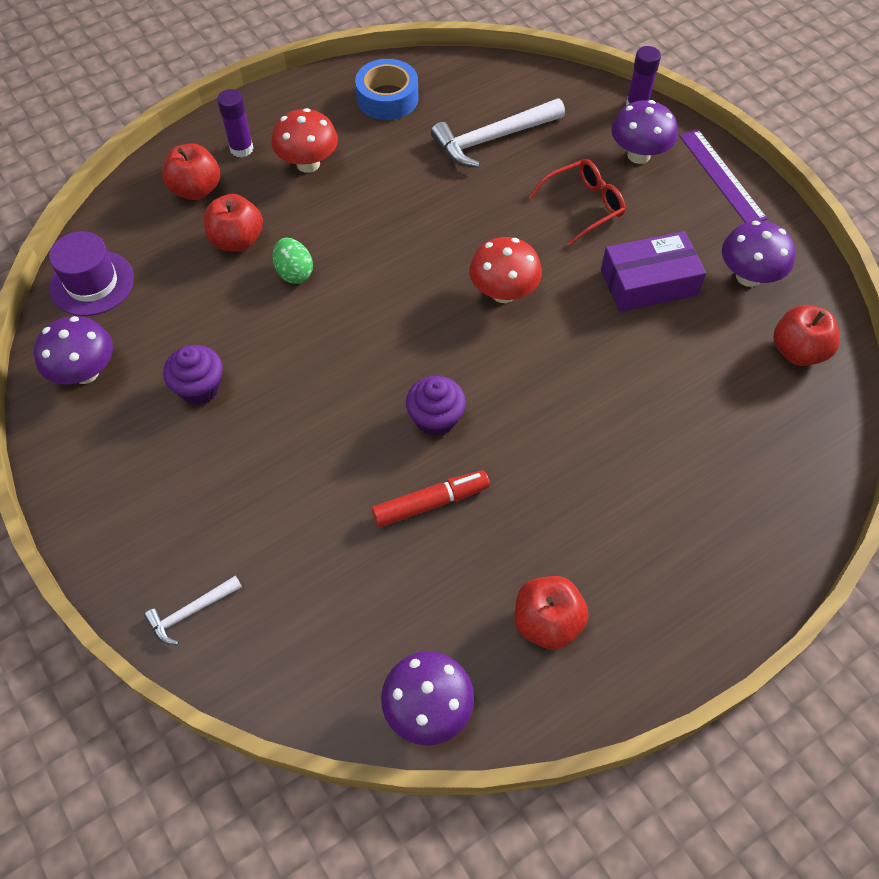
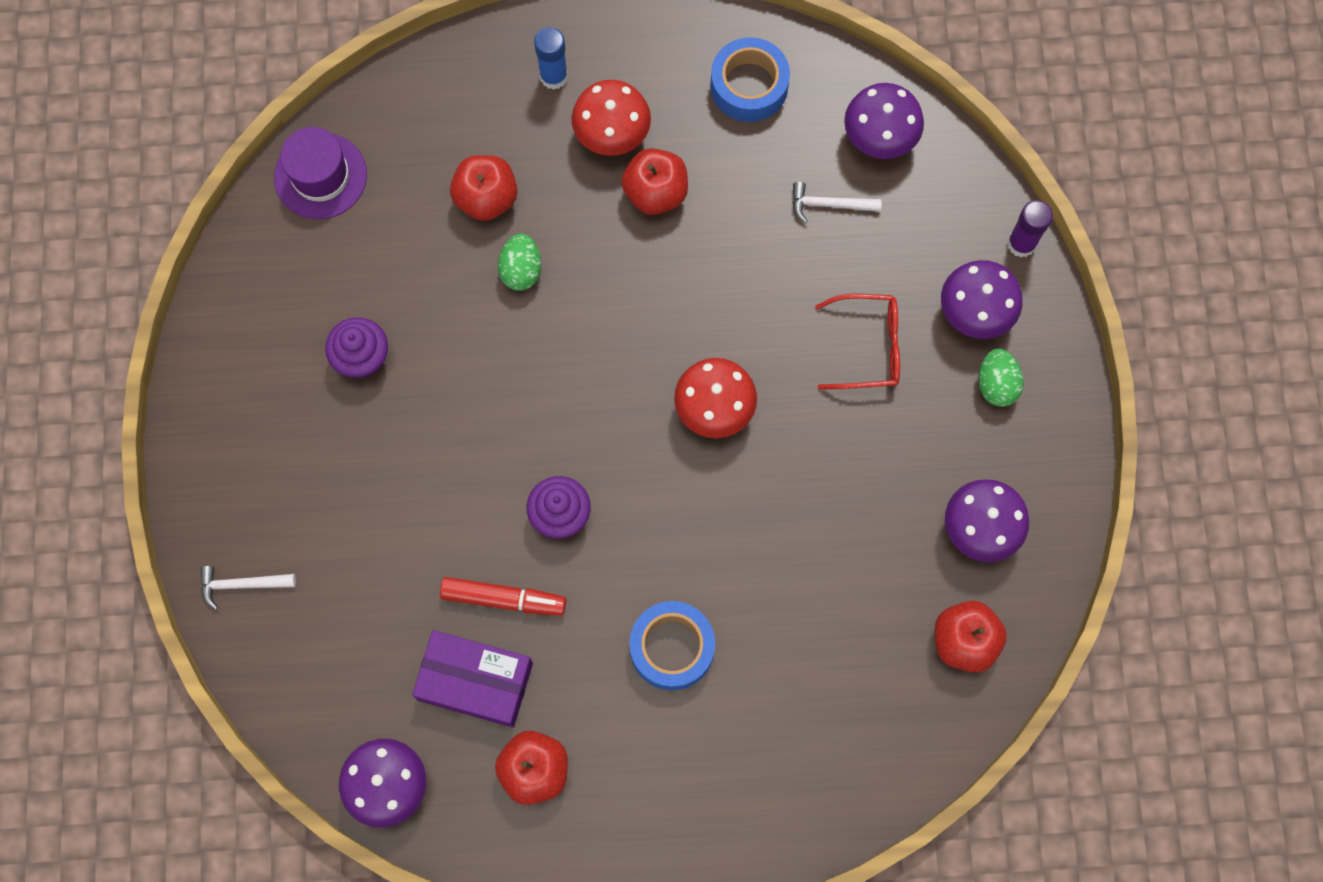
camera: 30 degrees right, 15 degrees up
purple mushroom [34,316,113,384] -> purple mushroom moved to [844,83,924,159]
red apple [162,143,220,200] -> red apple moved to [621,148,688,215]
purple glue stick [217,89,253,157] -> blue glue stick [534,27,568,90]
white hammer [431,98,565,168] -> white hammer [793,182,882,223], size x0.53
purple box [601,231,706,312] -> purple box moved to [412,630,533,727]
purple ruler [679,129,768,223] -> none
none -> blue tape [629,601,715,690]
none -> green egg [978,349,1024,407]

